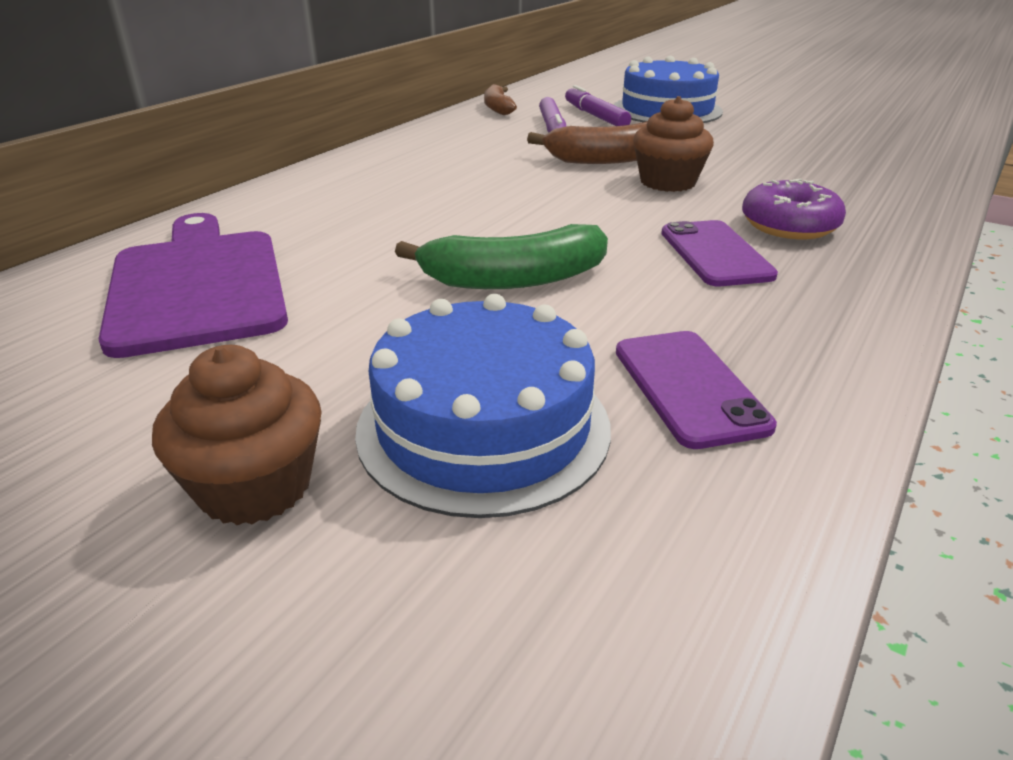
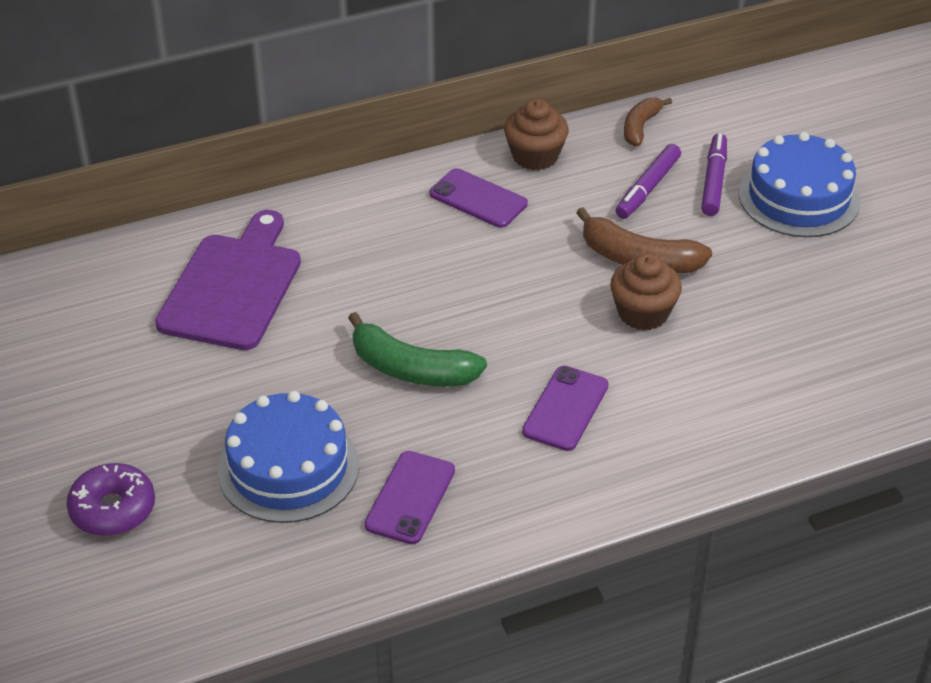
camera: 35 degrees right, 10 degrees up
brown cupcake [152,345,322,525] -> brown cupcake moved to [504,99,569,170]
purple donut [742,179,846,239] -> purple donut moved to [66,463,155,536]
none -> purple phone [430,168,528,228]

